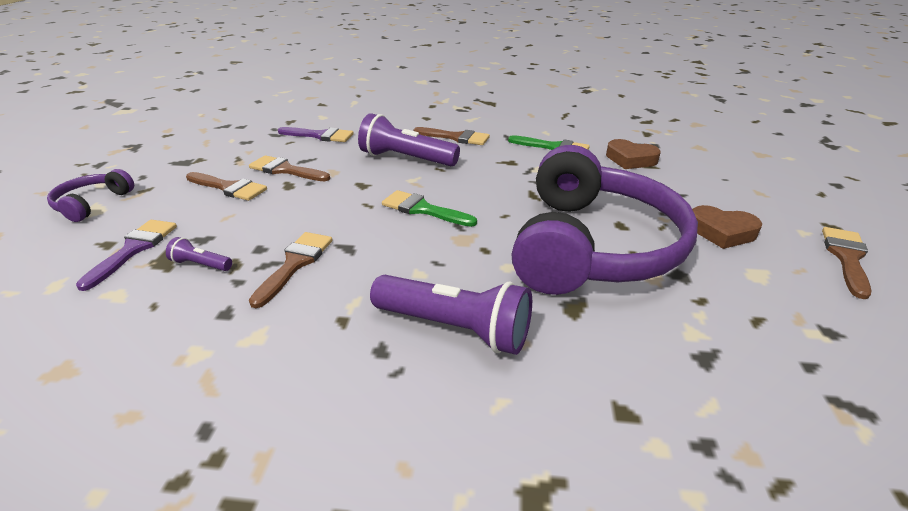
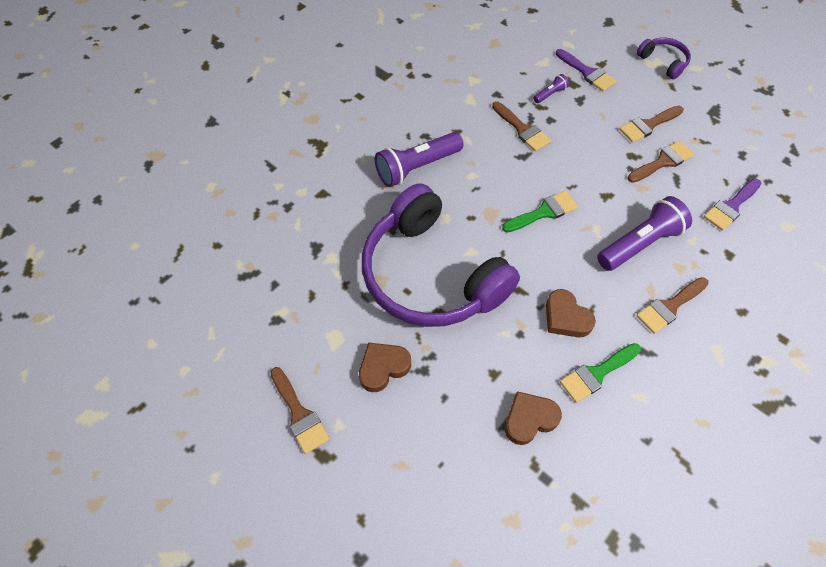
camera: 125 degrees right, 25 degrees up
none -> brown heart [546,289,596,337]

